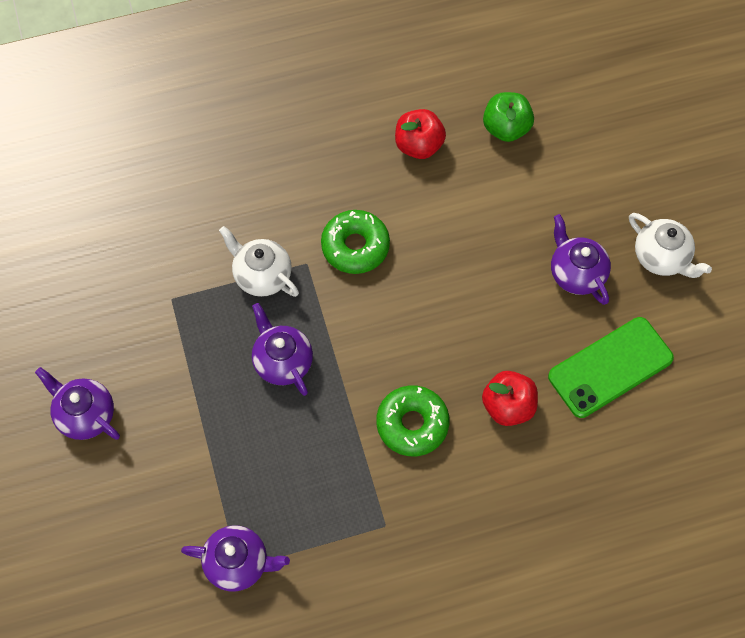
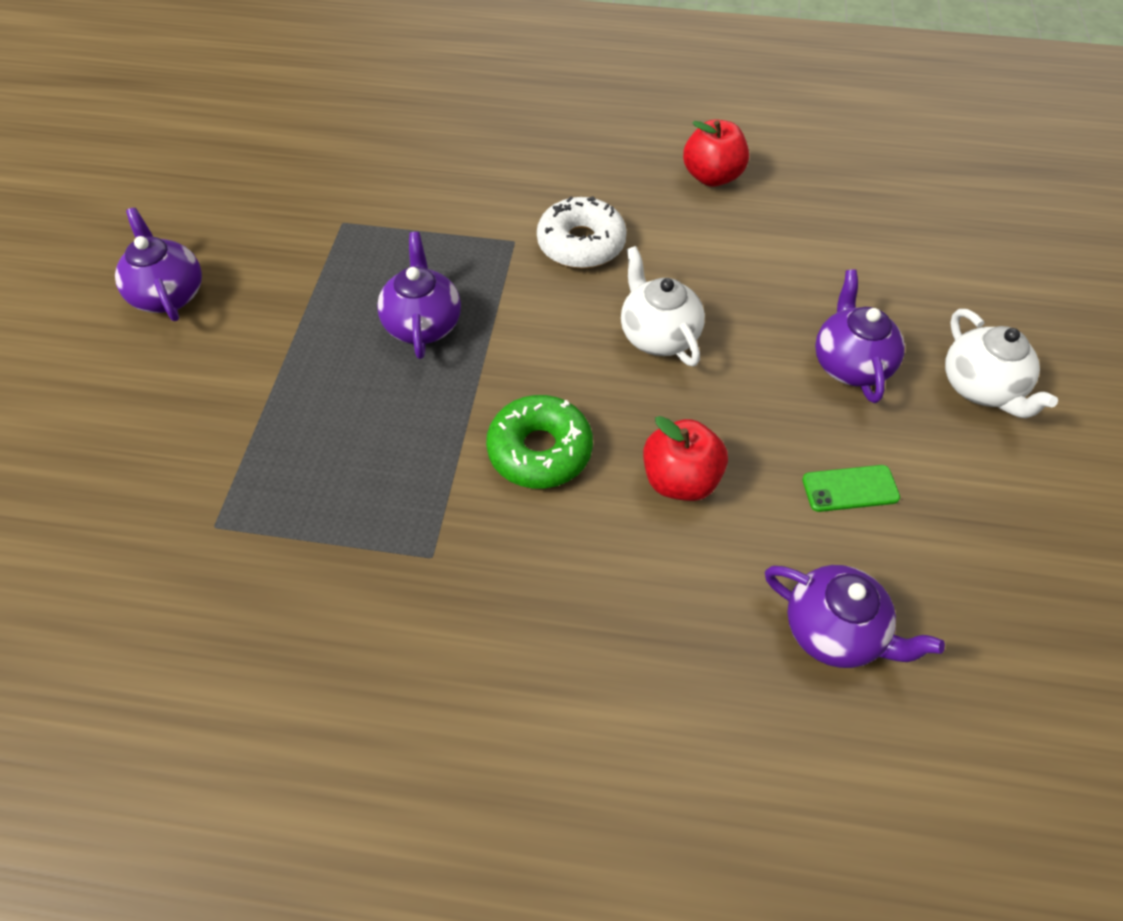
camera: 25 degrees right, 10 degrees down
purple teapot [181,525,290,592] -> purple teapot moved to [765,565,945,668]
white teapot [219,226,299,297] -> white teapot moved to [621,246,705,366]
green donut [321,210,390,274] -> white donut [537,196,627,269]
green apple [483,92,534,142] -> none
green phone [548,317,674,418] -> green phone [802,465,900,512], size x0.49

